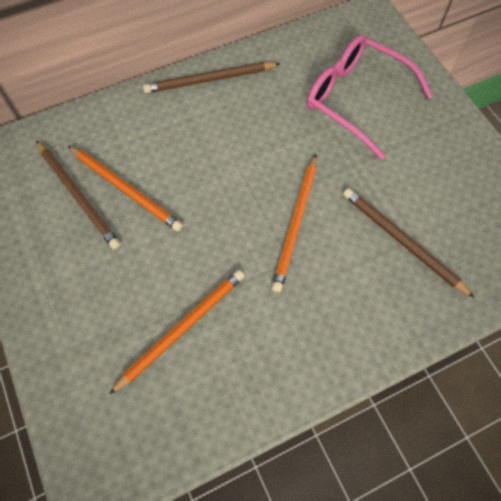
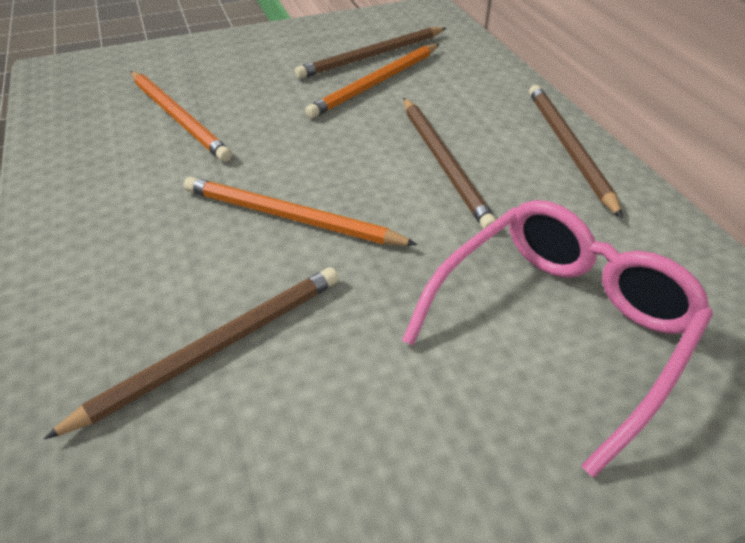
camera: 95 degrees right, 20 degrees down
none -> brown pencil [404,98,497,229]

